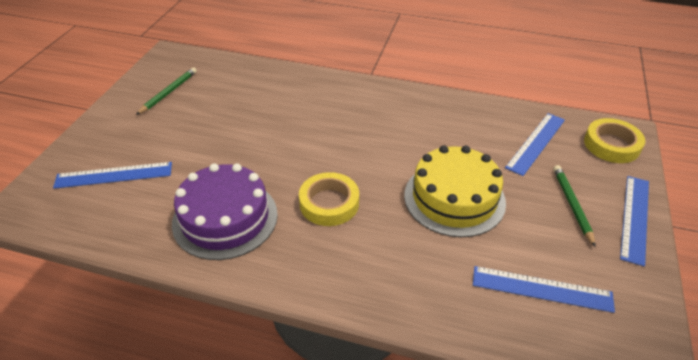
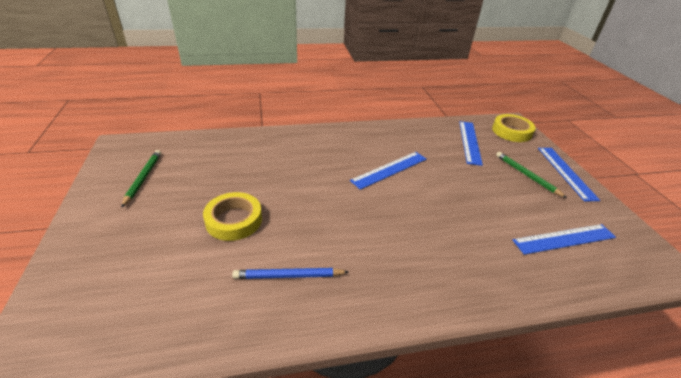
camera: 30 degrees left, 5 degrees down
blue ruler [53,162,172,189] -> blue ruler moved to [350,152,427,190]
purple cake [172,164,278,260] -> blue pencil [232,268,349,279]
yellow tape [299,172,359,226] -> yellow tape moved to [203,192,262,241]
yellow cake [404,145,506,237] -> none

